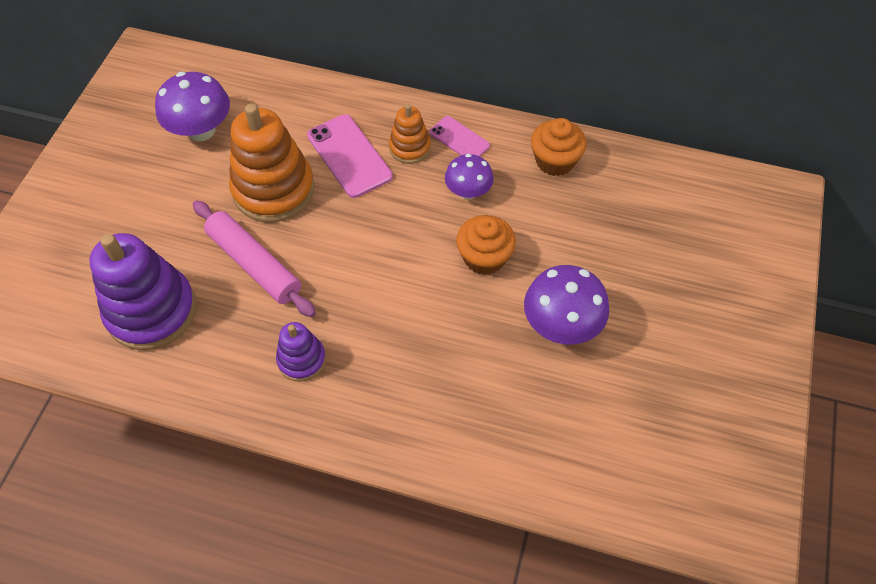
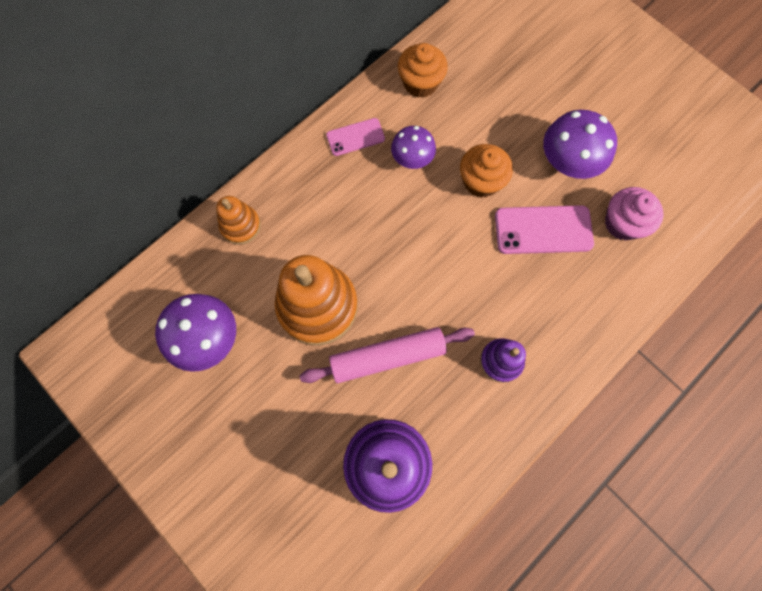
camera: 60 degrees left, 15 degrees up
pink phone [307,114,393,198] -> pink phone moved to [495,205,594,254]
orange stacking toy [389,104,431,164] -> orange stacking toy moved to [216,196,261,245]
none -> pink cupcake [605,187,664,241]

